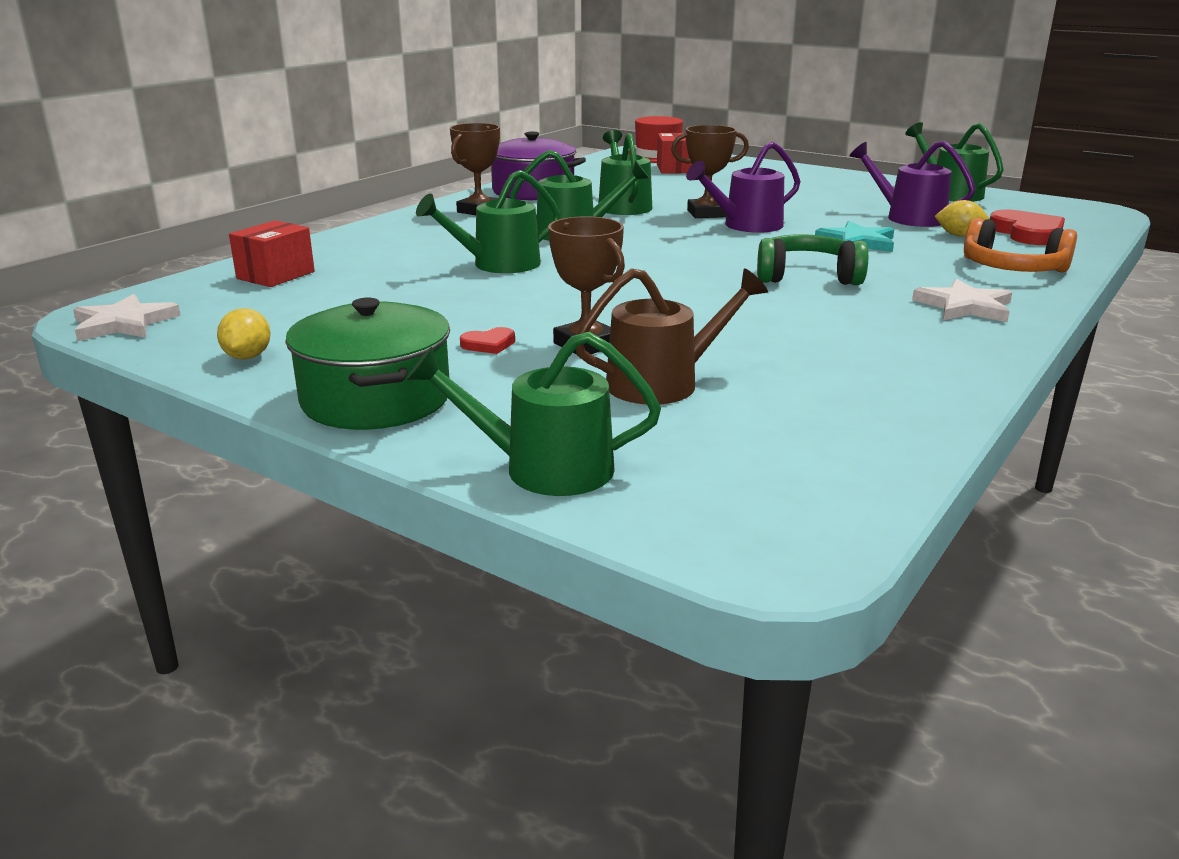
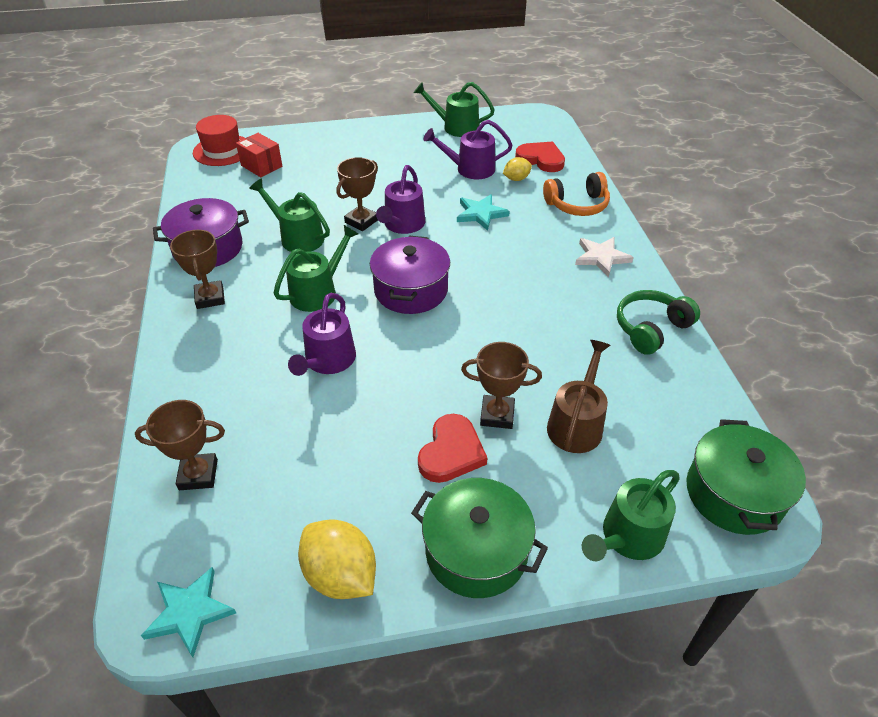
camera: 45 degrees left, 20 degrees up
white star [73,294,181,341] -> turquoise star [141,567,236,657]
yellow lemon [217,308,271,360] -> yellow lemon [298,520,376,599], size x1.79
red box [229,220,315,287] -> brown trophy [135,400,225,490]
green watering can [416,170,560,273] -> purple watering can [288,293,356,376]
red heart [460,327,515,354] -> red heart [418,414,488,483], size x1.99
green headphones [757,234,868,285] -> green headphones moved to [617,290,700,355]
none -> purple pot [370,236,450,314]
none -> green pot [686,419,806,535]

